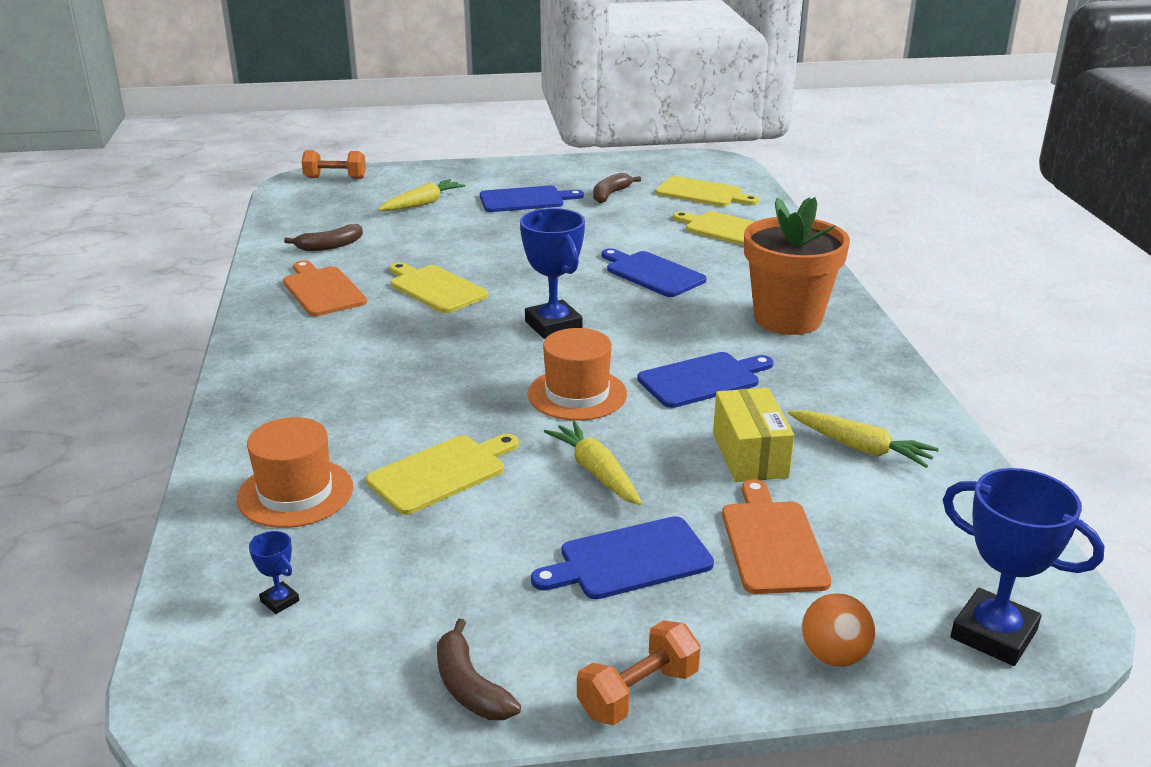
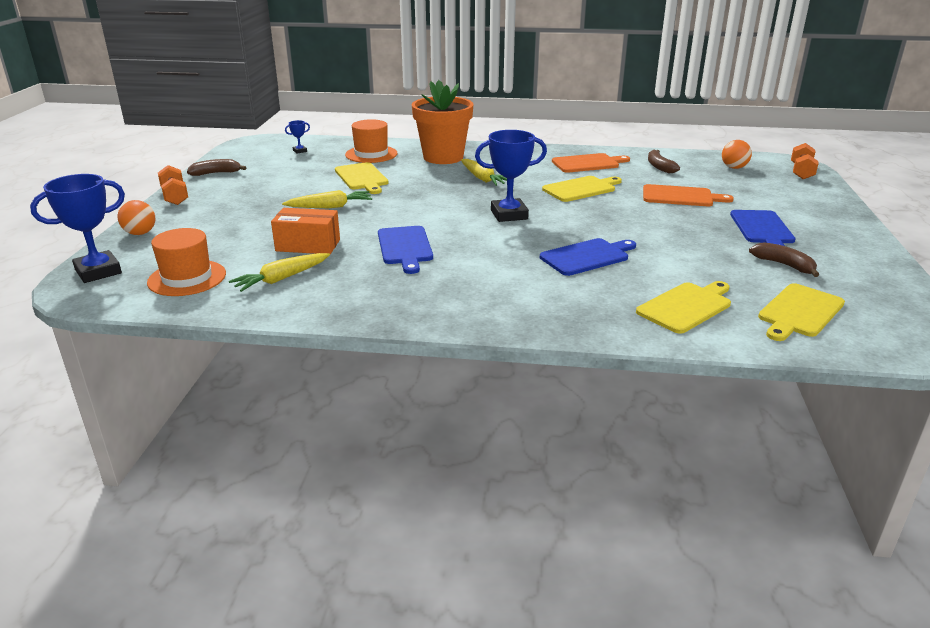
camera: 105 degrees right, 0 degrees up
yellow carrot [378,179,465,211] -> yellow carrot moved to [461,159,507,186]
orange hat [528,328,627,421] -> orange hat moved to [147,228,226,296]
blue cutting board [531,516,714,599] -> none
yellow box [713,388,794,482] -> orange box [271,208,340,254]
orange cutting board [722,479,831,594] -> orange cutting board moved to [643,184,734,206]
orange flower pot [744,197,850,335] -> orange flower pot moved to [412,80,473,164]
none -> orange ball [722,140,752,169]

